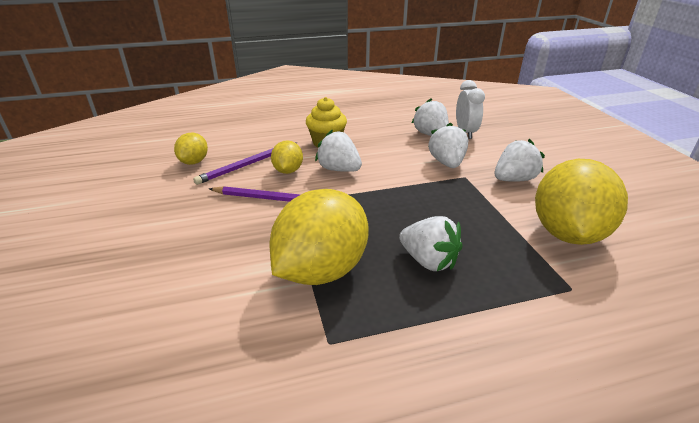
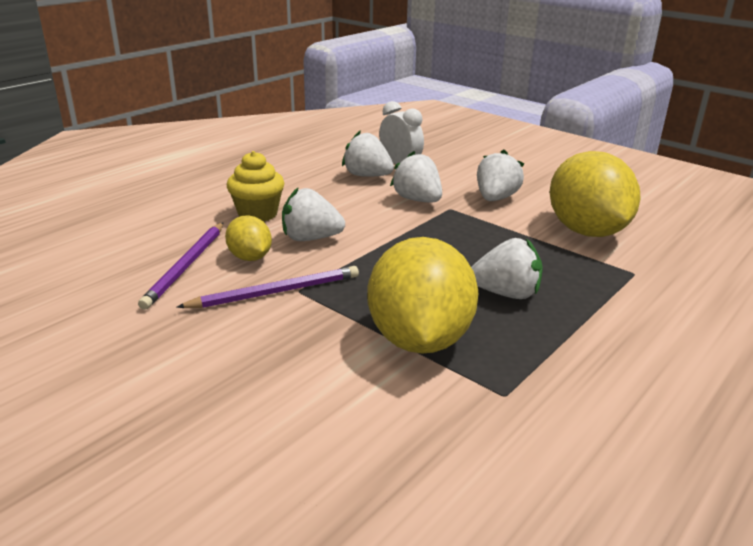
camera: 35 degrees left, 5 degrees down
yellow lemon [174,133,208,165] -> none

